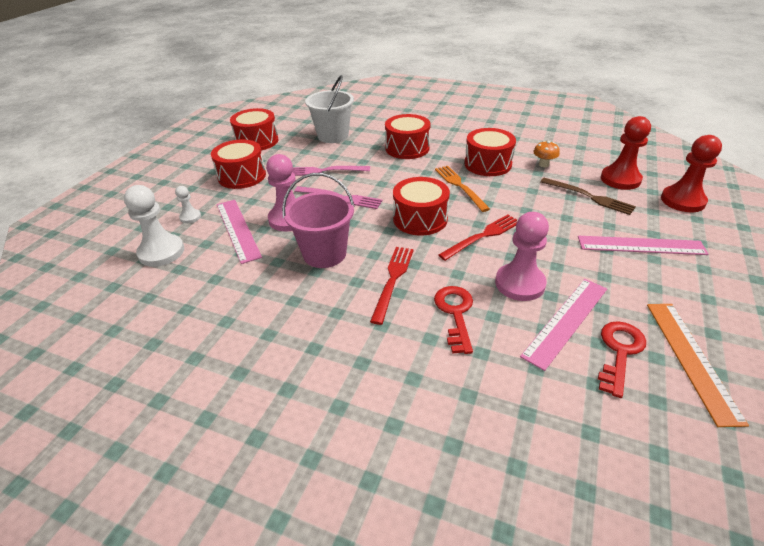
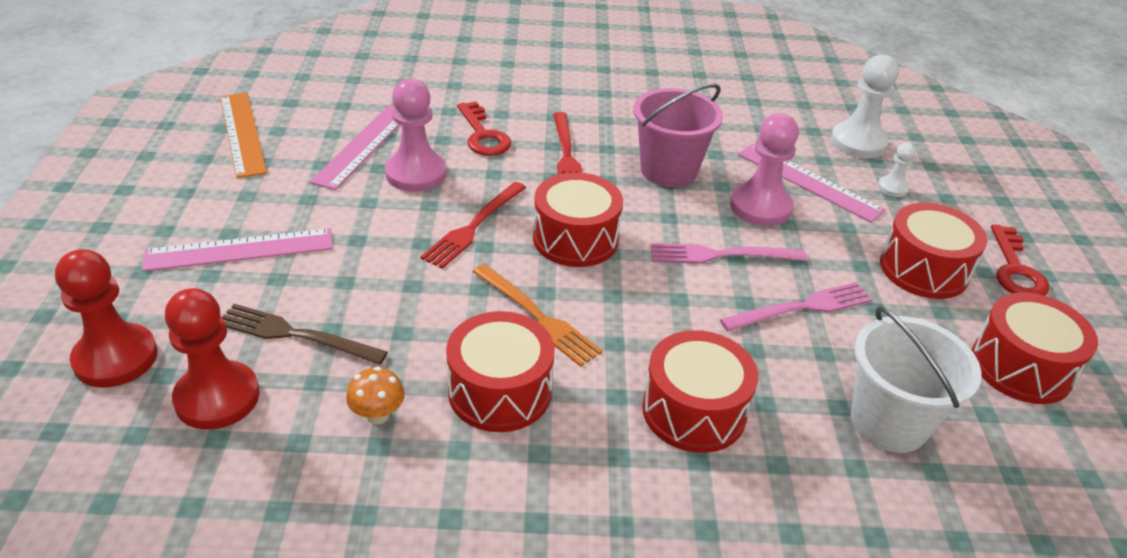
camera: 155 degrees right, 0 degrees up
red key [598,321,646,398] -> red key moved to [991,224,1049,296]

